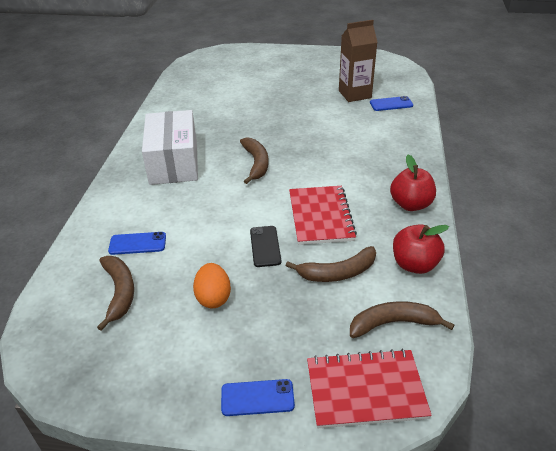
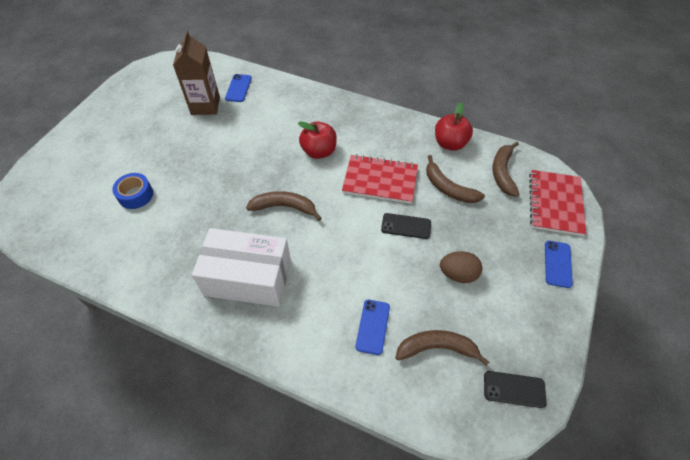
camera: 75 degrees left, 15 degrees up
orange egg [193,263,231,308] -> brown egg [440,251,482,283]
brown banana [286,246,376,282] -> brown banana turned 135 degrees clockwise [426,155,485,203]
red apple [390,154,436,211] -> red apple moved to [298,121,337,159]
none -> blue tape [112,173,153,209]
none -> black phone [484,371,547,408]

